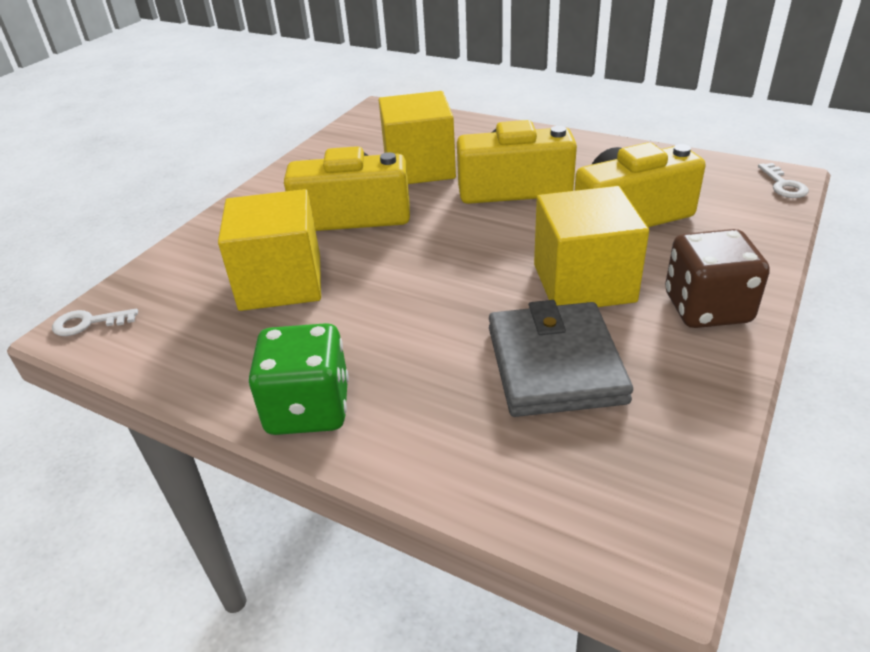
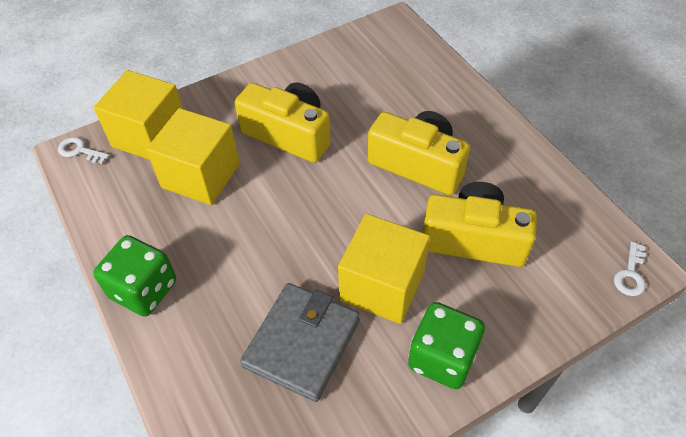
camera: 30 degrees right, 15 degrees up
yellow cube [379,91,456,184] -> yellow cube moved to [94,70,183,160]
brown dice [665,229,770,328] -> green dice [408,302,485,389]

